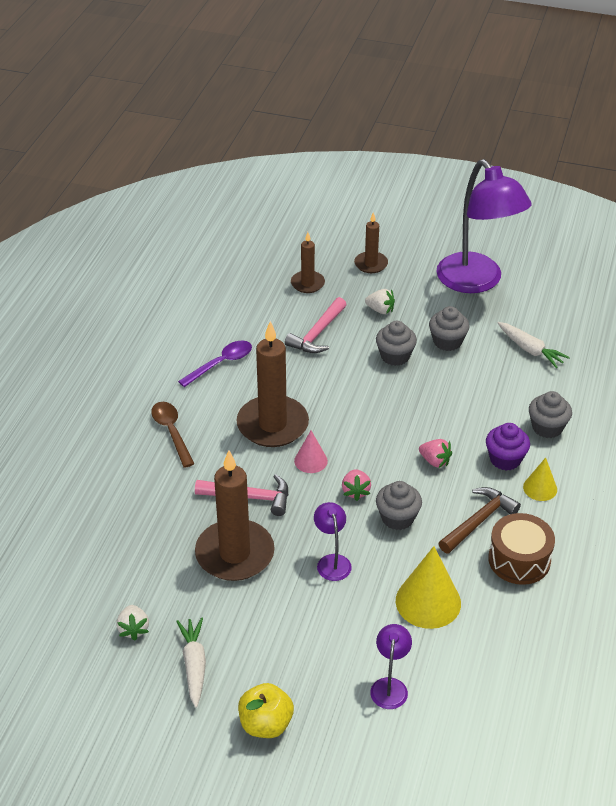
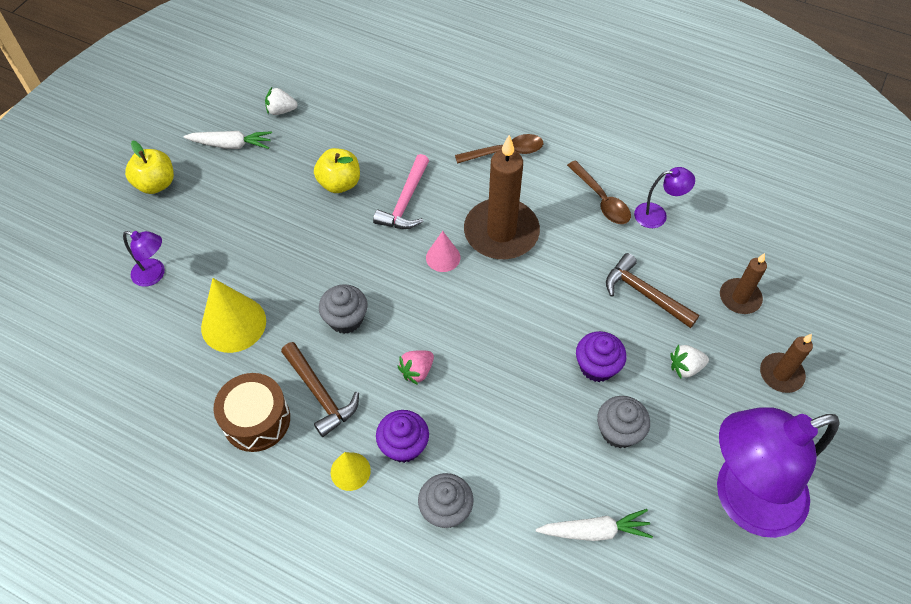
camera: 100 degrees right, 15 degrees up
purple spoon [178,341,252,387] -> brown spoon [567,160,631,224]
brown candle [195,450,275,581] -> yellow apple [314,148,360,193]
pink hammer [285,297,347,353] -> brown hammer [606,253,699,328]
purple lamp [314,502,352,581] -> purple lamp moved to [634,167,695,228]
pink strawberry [342,469,371,501] -> none
white strawberry [365,289,395,314] -> white strawberry turned 45 degrees clockwise [670,345,709,378]
grey cupcake [376,321,417,366] -> purple cupcake [576,331,627,382]
white carrot [498,322,570,368] -> white carrot turned 150 degrees counterclockwise [536,509,653,541]

